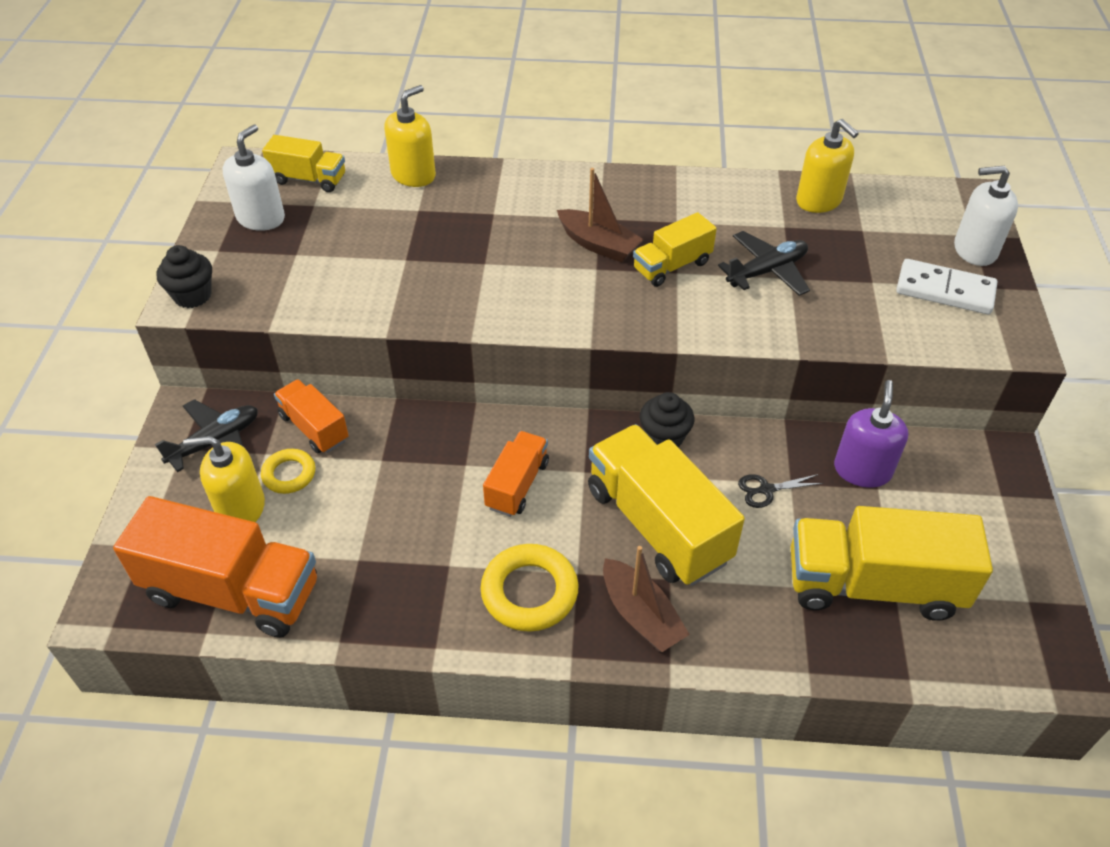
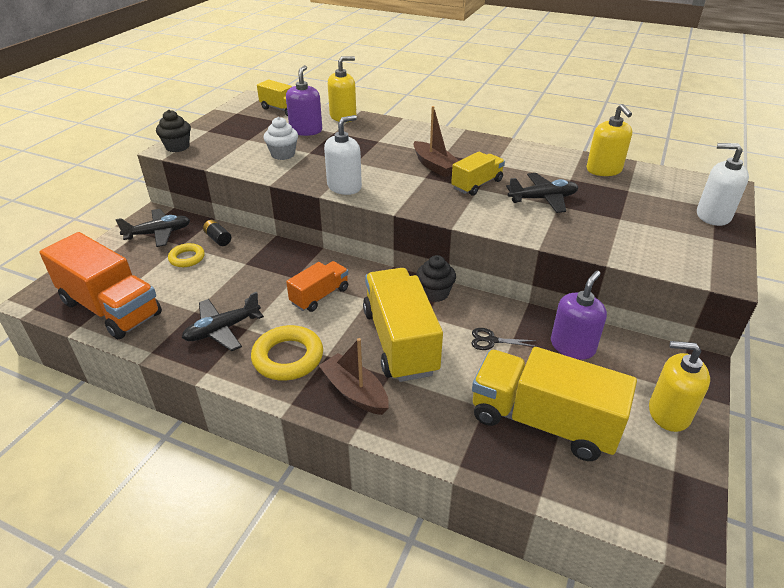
camera: 20 degrees right, 10 degrees down
yellow soap dispenser [183,436,265,522] -> yellow soap dispenser moved to [649,341,710,432]
white soap dispenser [223,124,285,231] -> white soap dispenser moved to [324,115,362,195]
orange truck [274,379,349,454] -> black battery [203,220,231,246]
brown boat [603,546,690,652] -> brown boat turned 150 degrees clockwise [319,338,389,415]
yellow truck [633,212,717,287] -> yellow truck turned 150 degrees clockwise [451,152,505,196]
white domino [896,259,997,314] -> none
none -> black plane [182,292,264,351]
none -> white cupcake [264,117,298,160]
none -> purple soap dispenser [286,65,322,136]

